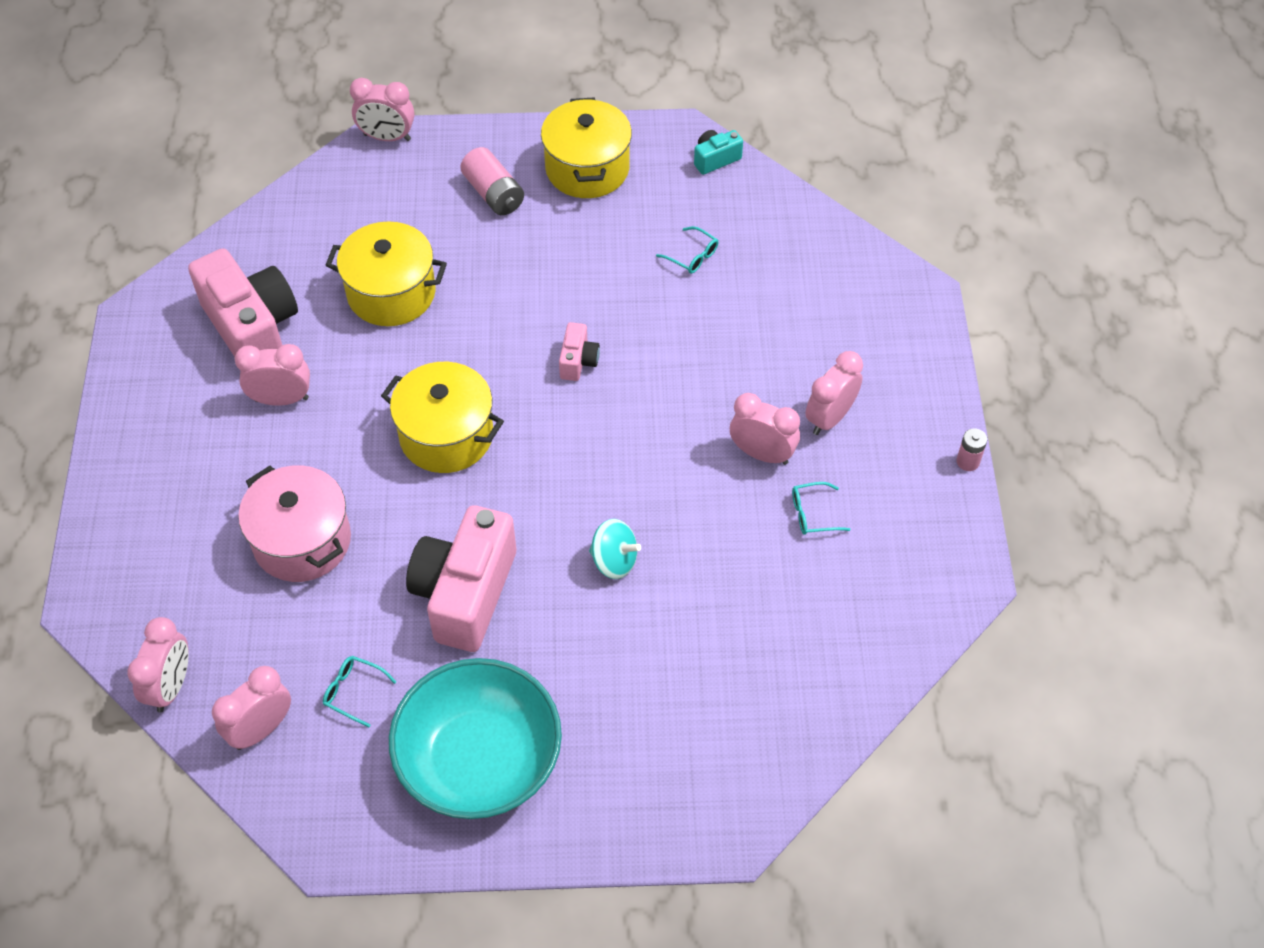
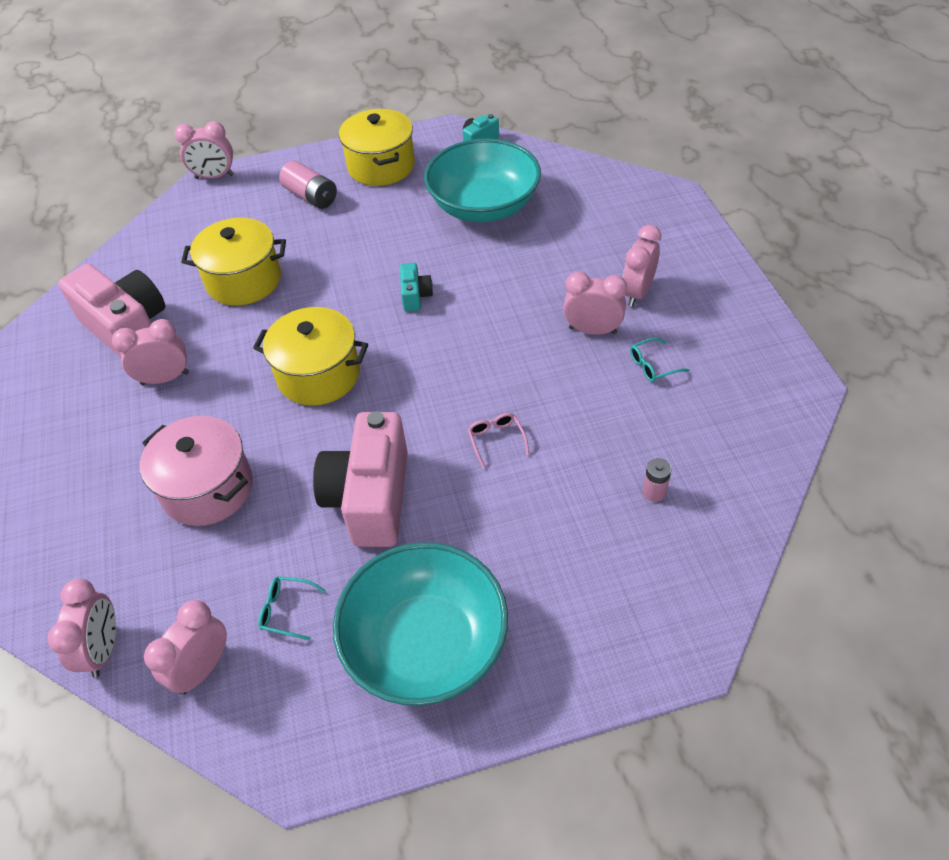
camera: 10 degrees left, 5 degrees down
pink camera [559,322,600,381] -> turquoise camera [400,263,433,312]
turquoise spinning top [589,519,641,579] -> pink glasses [468,413,529,469]
turquoise glasses [656,226,718,274] -> turquoise bowl [424,138,541,222]
pink battery [956,428,987,471] -> pink battery moved to [643,458,672,502]

